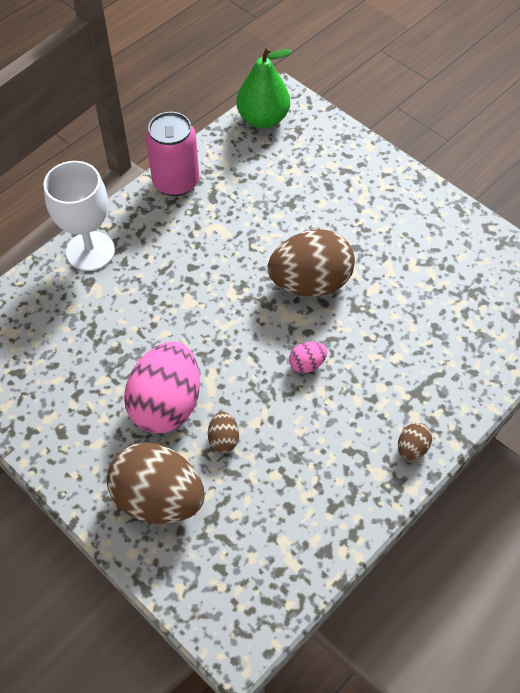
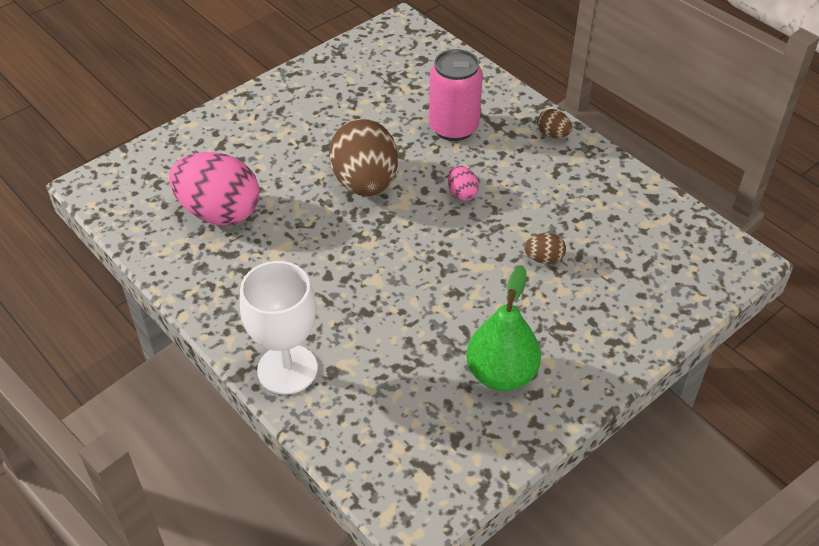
camera: 85 degrees left, 10 degrees down
brown egg [107,443,205,524] -> none
pink egg [124,342,200,433] -> pink egg moved to [169,152,259,226]
pink can [145,112,199,196] -> pink can moved to [429,49,483,141]
green pear [237,46,292,128] -> green pear moved to [466,266,541,391]

